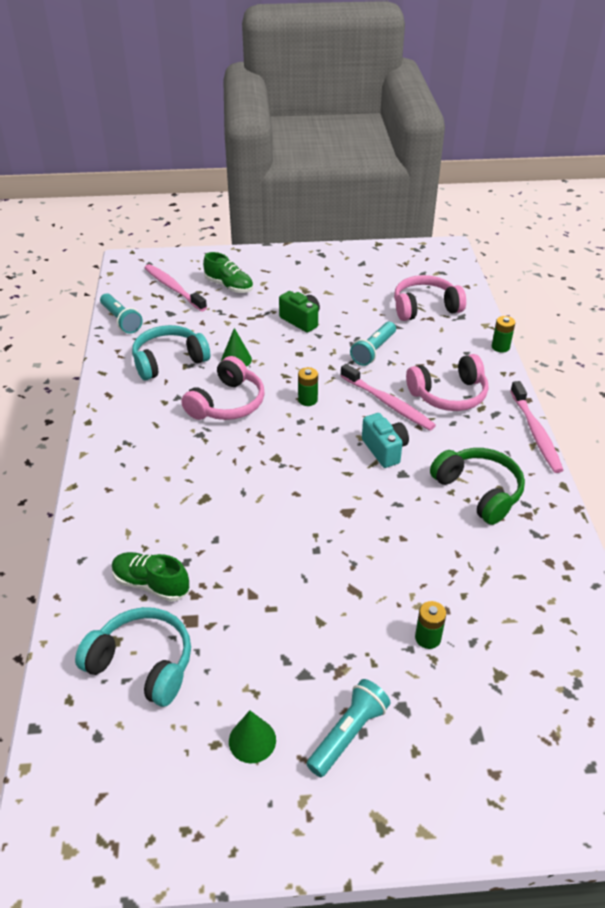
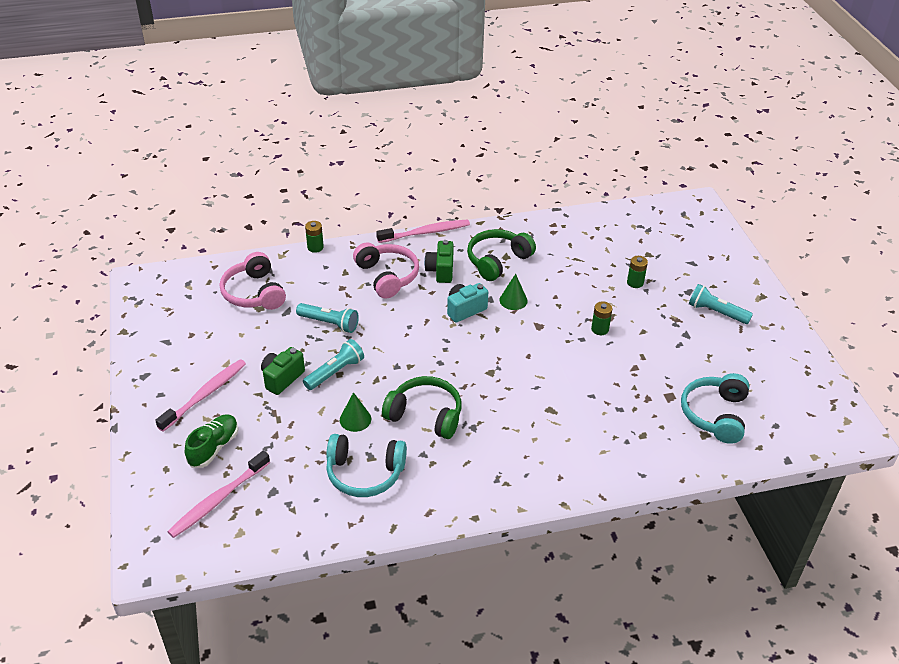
camera: 100 degrees left, 0 degrees up
turquoise flashlight [100,293,143,334] -> turquoise flashlight moved to [303,339,364,390]
green shoe [112,552,189,602] -> none
turquoise headphones [132,325,210,380] -> turquoise headphones turned 45 degrees counterclockwise [326,434,407,497]
pink headphones [181,356,265,420] -> green headphones [382,376,462,439]
green cone [229,710,276,764] -> green cone moved to [499,274,528,310]
green battery [298,367,318,406] -> green battery moved to [591,301,613,335]
pink toothbrush [340,364,436,430] -> pink toothbrush moved to [155,359,246,432]
none -> green camera [424,240,454,283]

